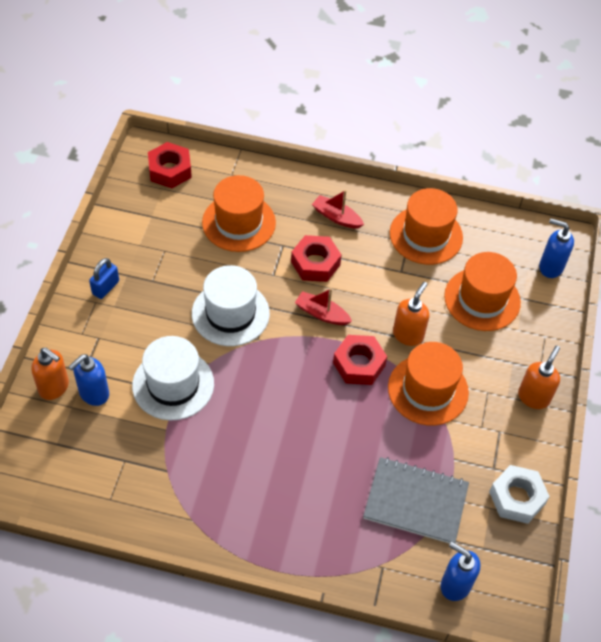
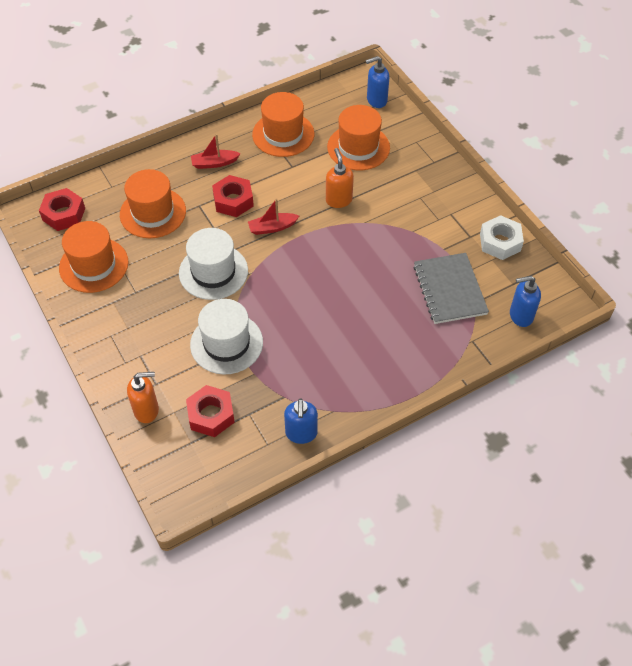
camera: 40 degrees left, 0 degrees up
blue soap dispenser [68,354,109,406] -> blue soap dispenser moved to [284,398,318,444]
blue padlock [89,258,119,299] -> none
red nut [333,335,387,385] -> red nut moved to [186,385,235,437]
grey notebook [363,457,469,544] -> grey notebook turned 75 degrees counterclockwise [414,253,489,324]
orange hat [388,342,469,426] -> orange hat moved to [59,221,129,293]
orange soap dispenser [518,346,560,409] -> none

